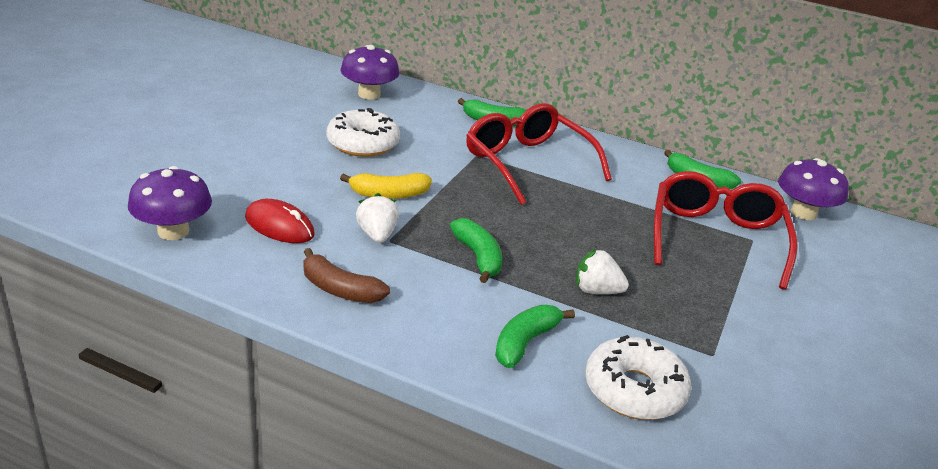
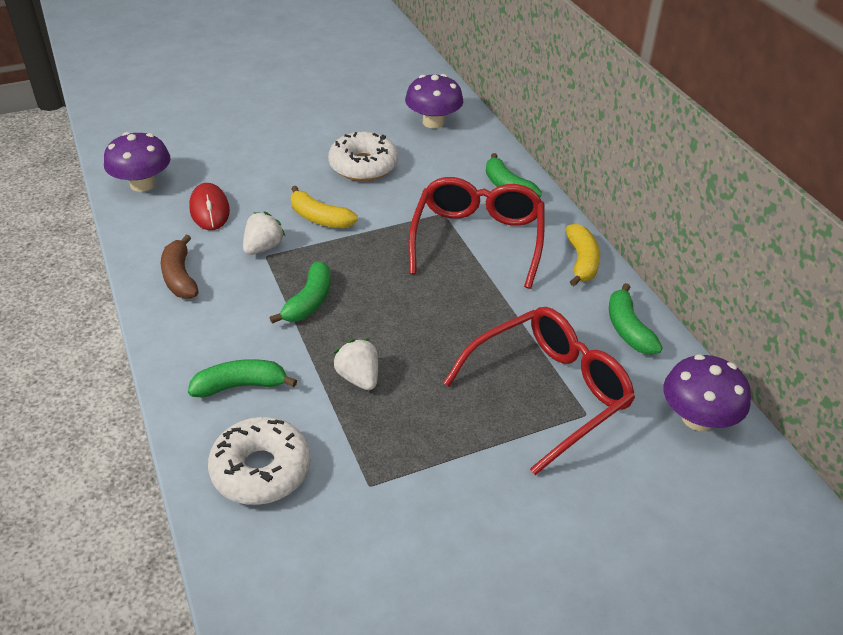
camera: 45 degrees right, 10 degrees up
none -> yellow banana [566,224,600,286]

